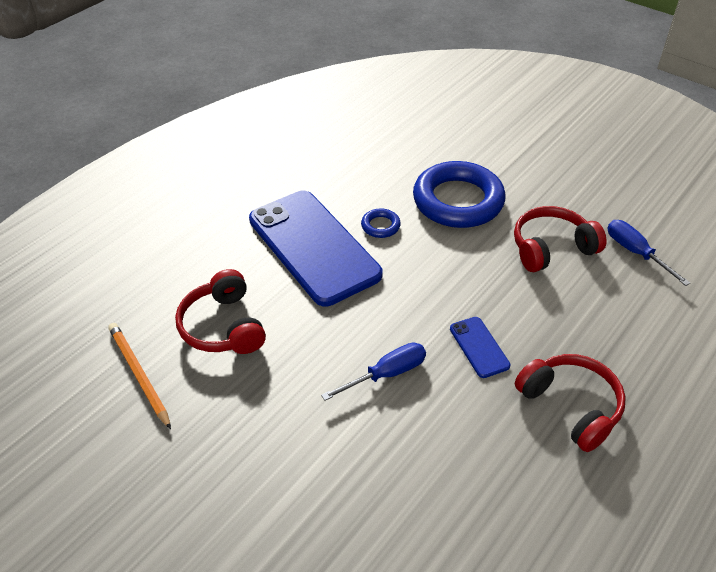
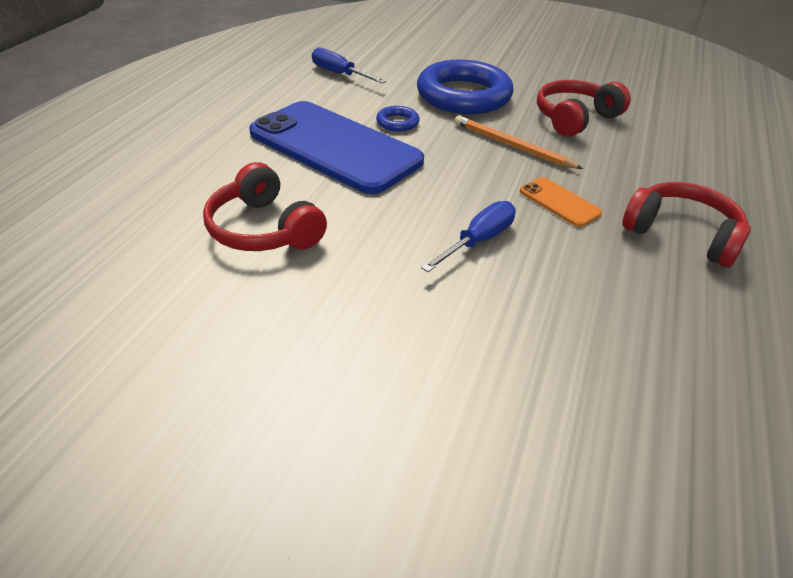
camera: 20 degrees left, 5 degrees down
orange pencil [108,323,171,429] -> orange pencil moved to [455,115,583,169]
blue phone [450,317,510,378] -> orange phone [520,177,602,227]
blue screwdriver [607,220,690,286] -> blue screwdriver moved to [312,47,386,84]

